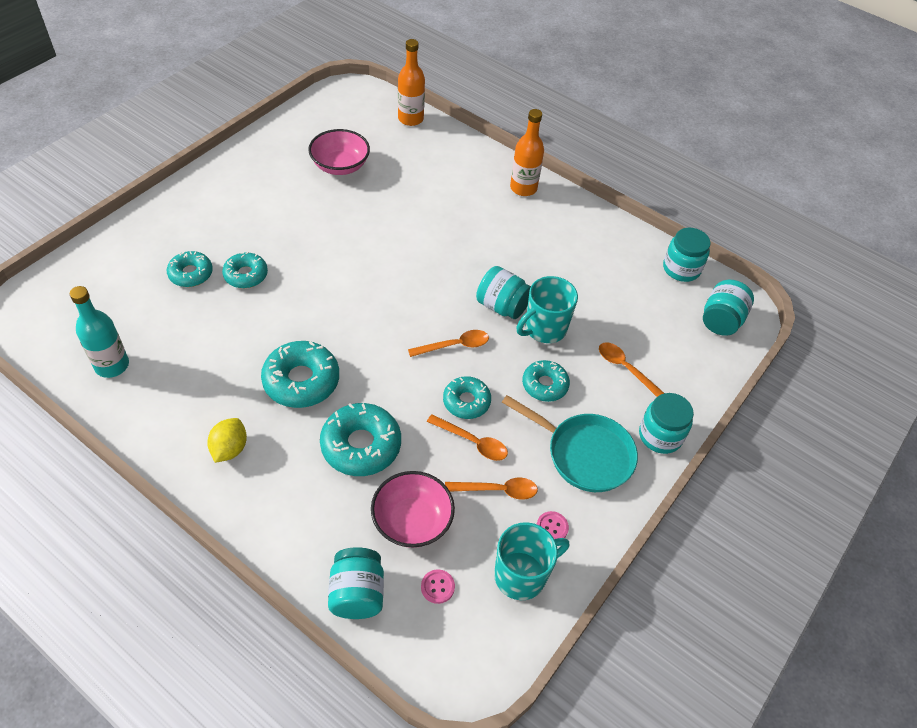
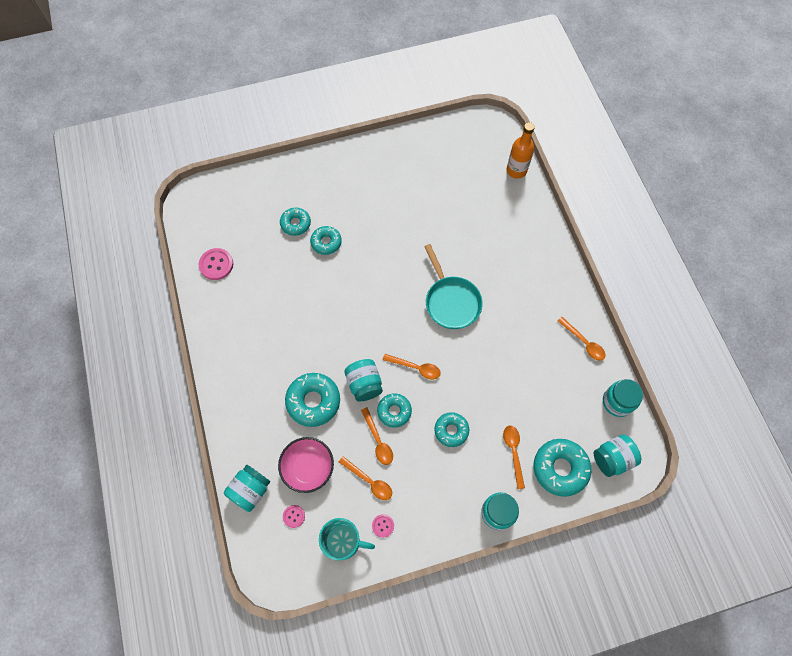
camera: 40 degrees right, 15 degrees up
turquoise bottle [70,286,129,378] -> pink button [199,248,233,280]
yellow lemon [207,418,247,463] -> none
turquoise donut [261,341,339,408] -> turquoise donut moved to [534,439,591,497]
pink bowl [308,129,370,175] -> none
turquoise jar [476,266,531,319] -> turquoise jar moved to [344,359,383,402]
turquoise pan [502,395,638,492] -> turquoise pan moved to [424,244,483,329]
orange bottle [510,109,544,196] -> none
turquoise mug [517,276,578,343] -> none
none -> orange spoon [558,317,606,361]

